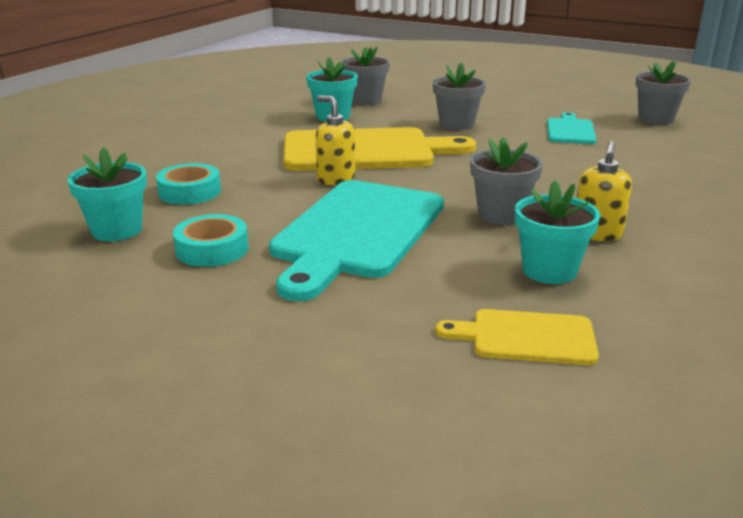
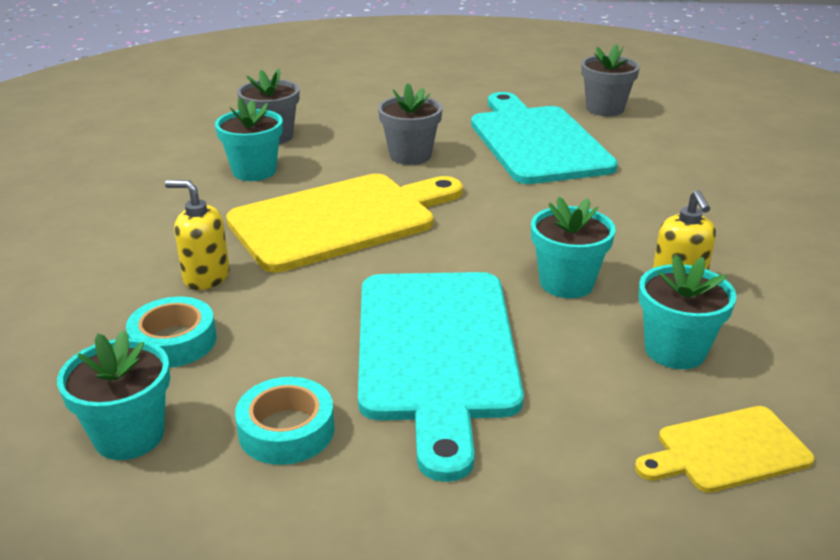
camera: 25 degrees left, 5 degrees up
yellow soap dispenser [315,95,355,185] -> yellow soap dispenser moved to [165,180,230,290]
grey flower pot [470,138,543,225] -> turquoise flower pot [531,197,616,298]
turquoise cutting board [547,112,597,144] -> turquoise cutting board [471,92,618,184], size x2.01

